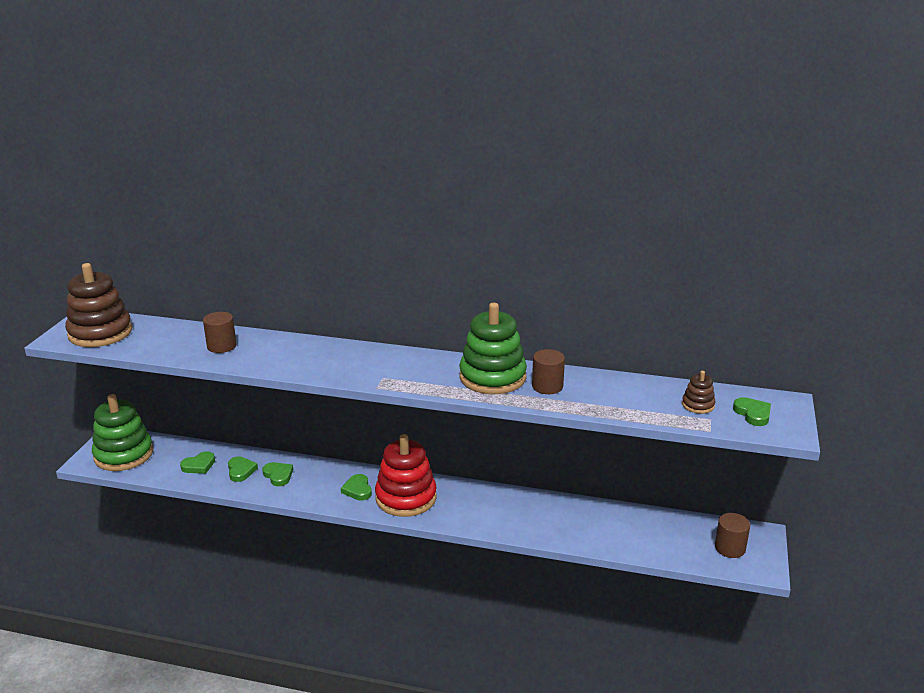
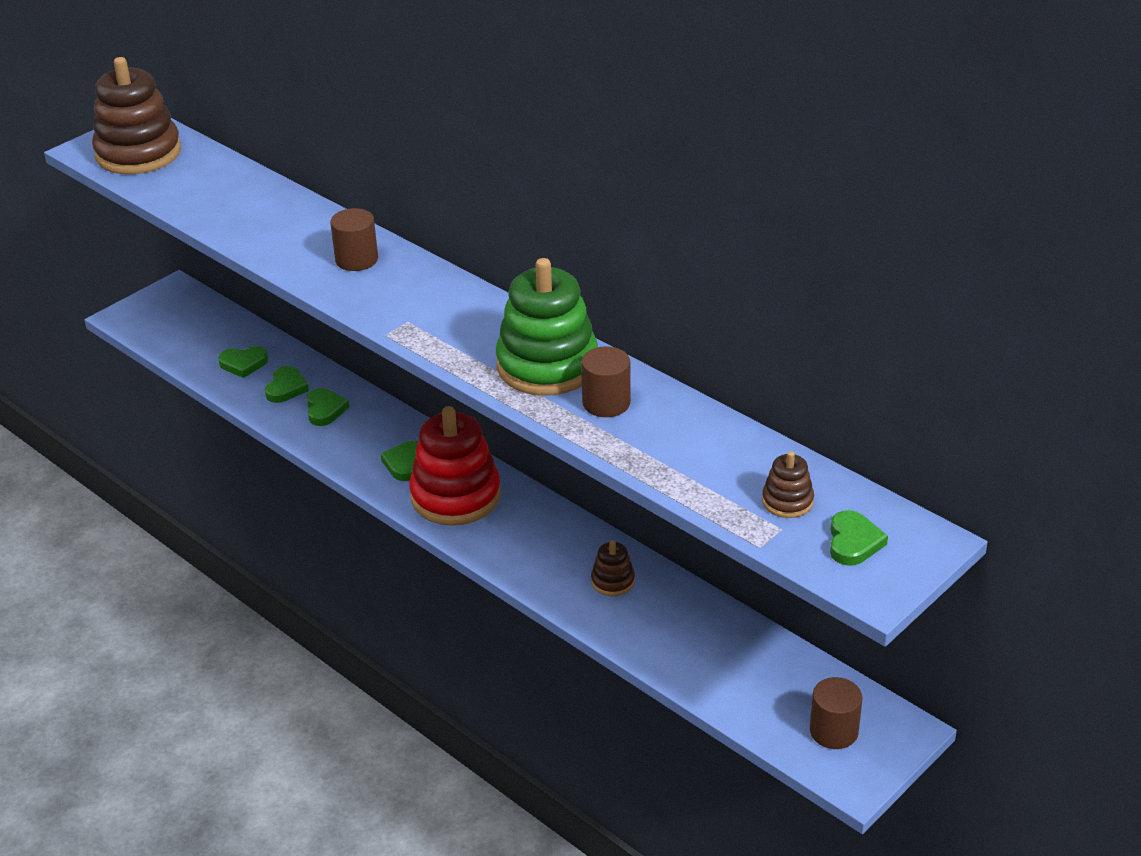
camera: 30 degrees right, 10 degrees up
green stacking toy [92,394,153,471] -> none
brown cylinder [203,312,237,353] -> brown cylinder moved to [330,208,378,271]
none -> brown stacking toy [591,540,635,596]

